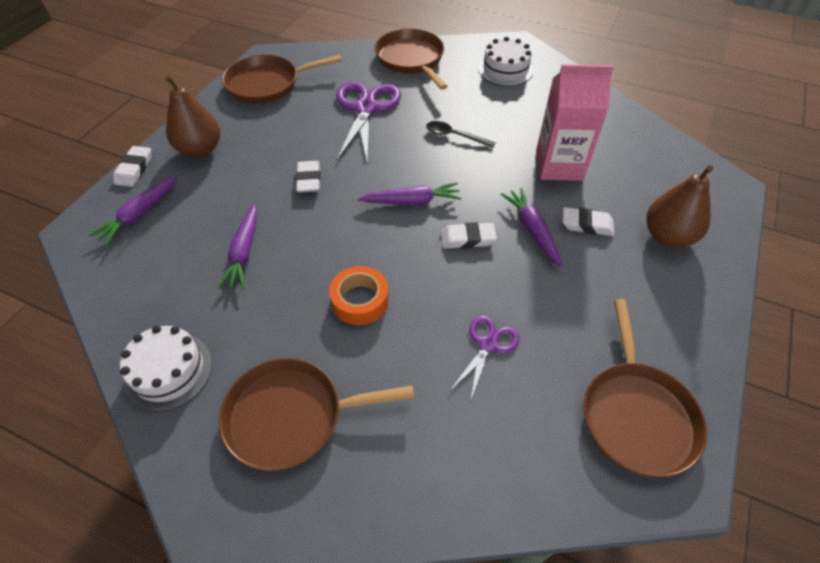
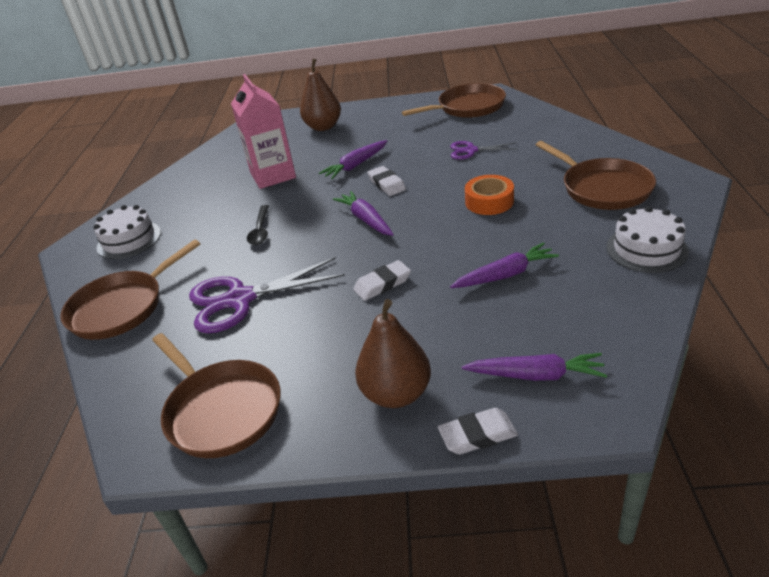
camera: 110 degrees left, 15 degrees down
white eraser [563,207,614,236] -> none

